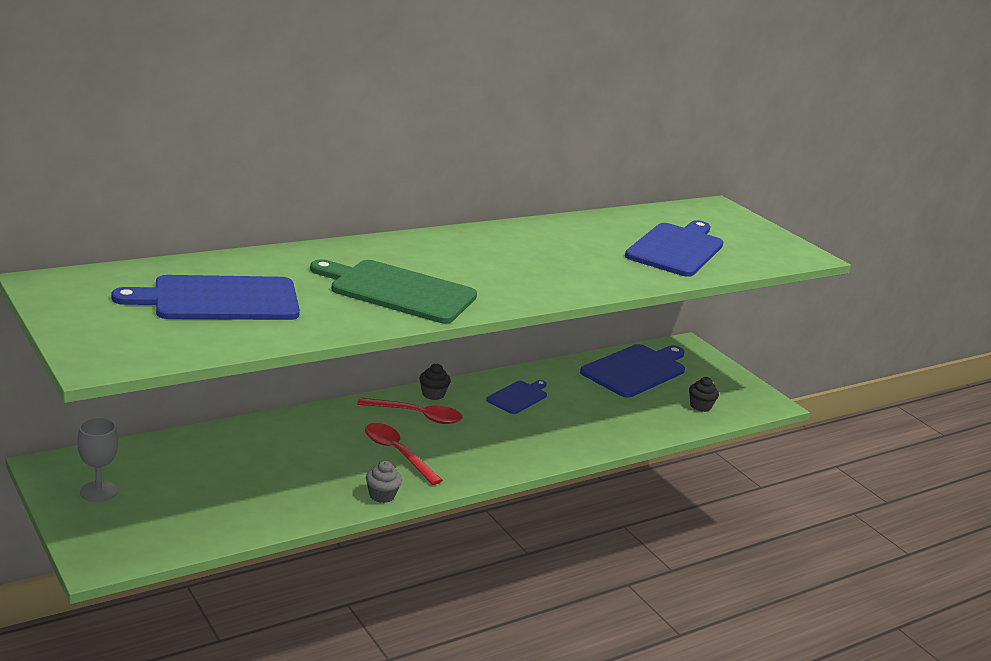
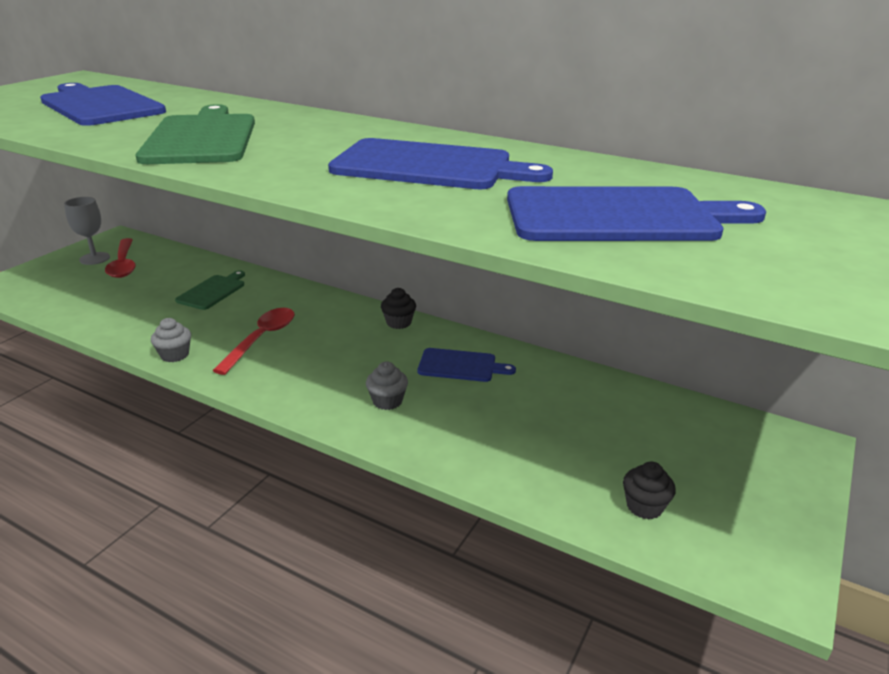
camera: 65 degrees right, 5 degrees up
red spoon [357,398,462,424] -> red spoon moved to [105,238,136,278]
blue cutting board [580,344,685,398] -> blue cutting board moved to [328,138,553,189]
none -> green cutting board [175,270,245,310]
none -> grey cupcake [366,362,408,410]

